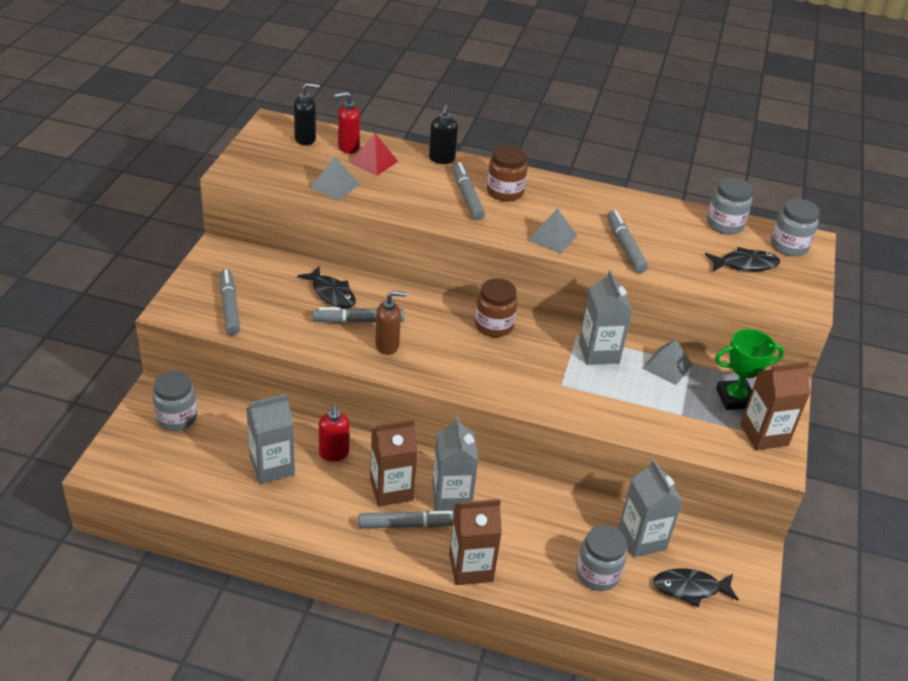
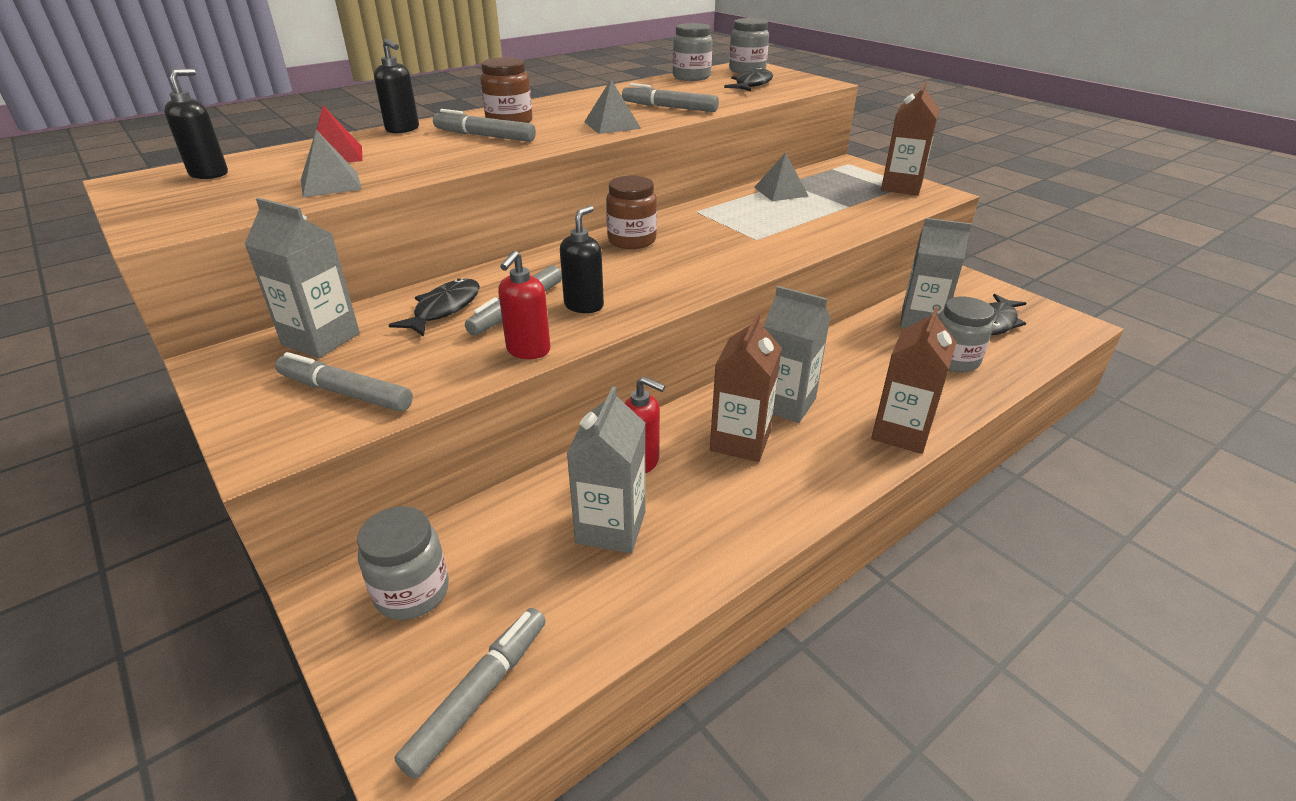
camera: 50 degrees left, 5 degrees down
black fish [297,266,356,309] -> black fish turned 60 degrees counterclockwise [389,278,480,337]
red soap dispenser [334,92,360,154] -> red soap dispenser moved to [498,251,551,359]
grey marker [359,511,454,529] -> grey marker moved to [395,608,546,779]
brown soap dispenser [375,291,407,355] -> black soap dispenser [560,206,604,313]
grey carton [579,270,633,365] -> grey carton moved to [244,198,360,358]
green trophy [715,329,784,410] -> none

